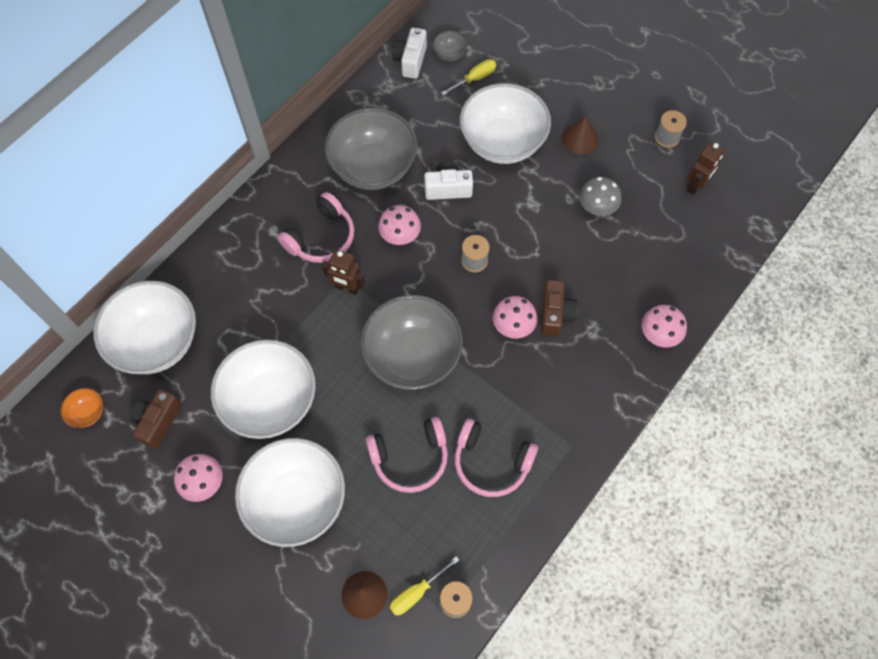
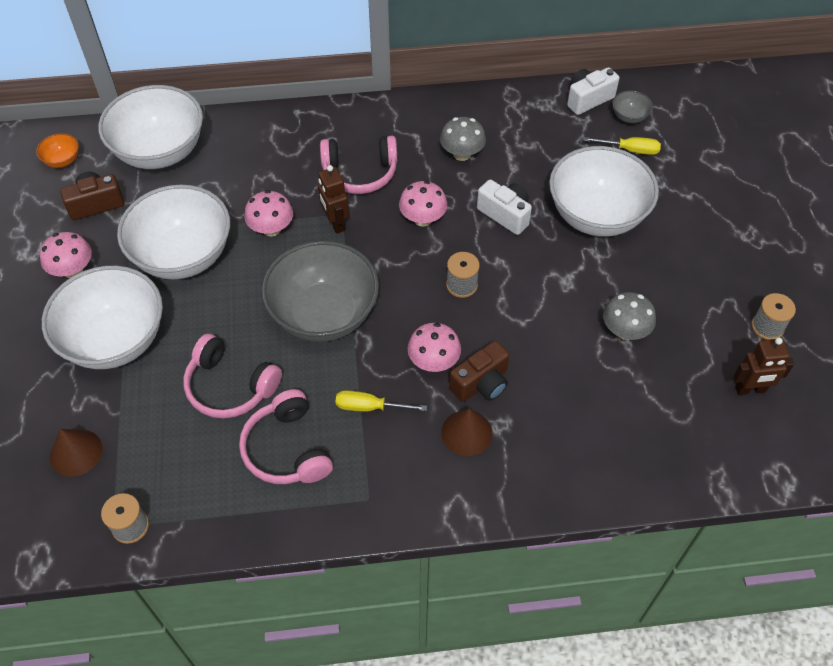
camera: 45 degrees right, 10 degrees down
grey bowl [325,108,417,190] -> grey mushroom [440,117,486,161]
yellow screwdriver [390,556,459,616] -> yellow screwdriver moved to [336,390,427,412]
brown cone [562,116,599,154] -> brown cone moved to [441,409,492,456]
pink mushroom [642,305,687,348] -> pink mushroom moved to [244,190,293,236]

